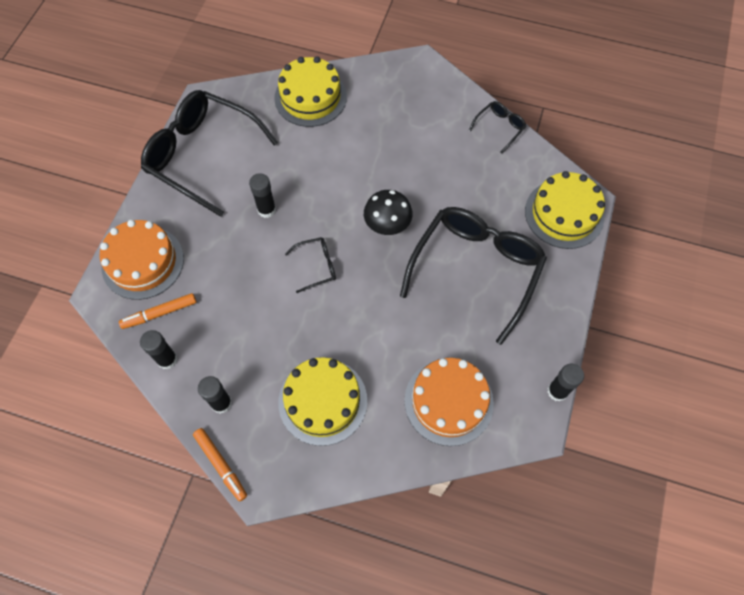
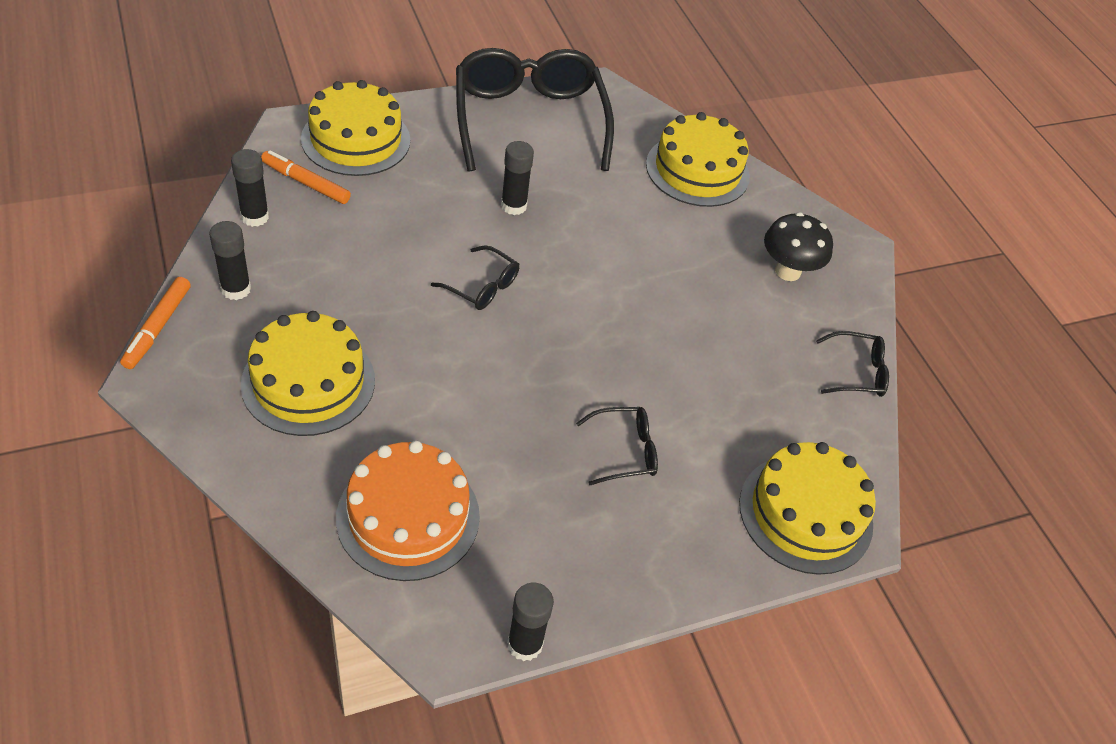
camera: 45 degrees right, 15 degrees down
orange cake [100,220,184,300] -> yellow cake [301,80,410,176]
black mushroom [364,190,413,235] -> black mushroom moved to [764,212,833,281]
black glasses [400,207,547,345] -> black glasses [576,407,658,485], size x0.43

